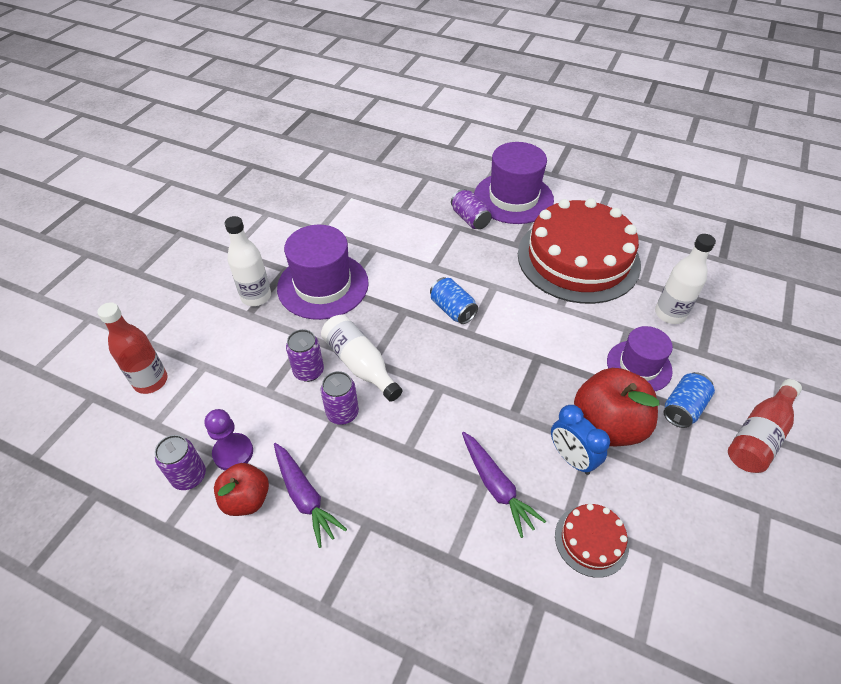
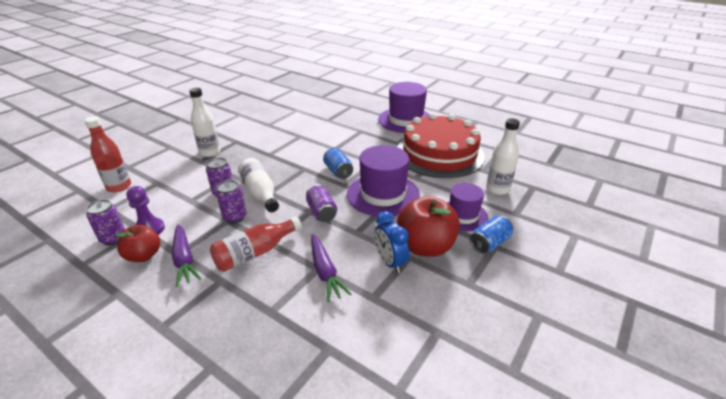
camera: 10 degrees right, 15 degrees down
purple hat [277,225,369,320] -> purple hat moved to [347,145,420,217]
purple can [451,189,492,229] -> purple can moved to [306,185,337,222]
red cake [555,504,629,578] -> none
red bottle [728,379,802,473] -> red bottle moved to [210,216,302,272]

